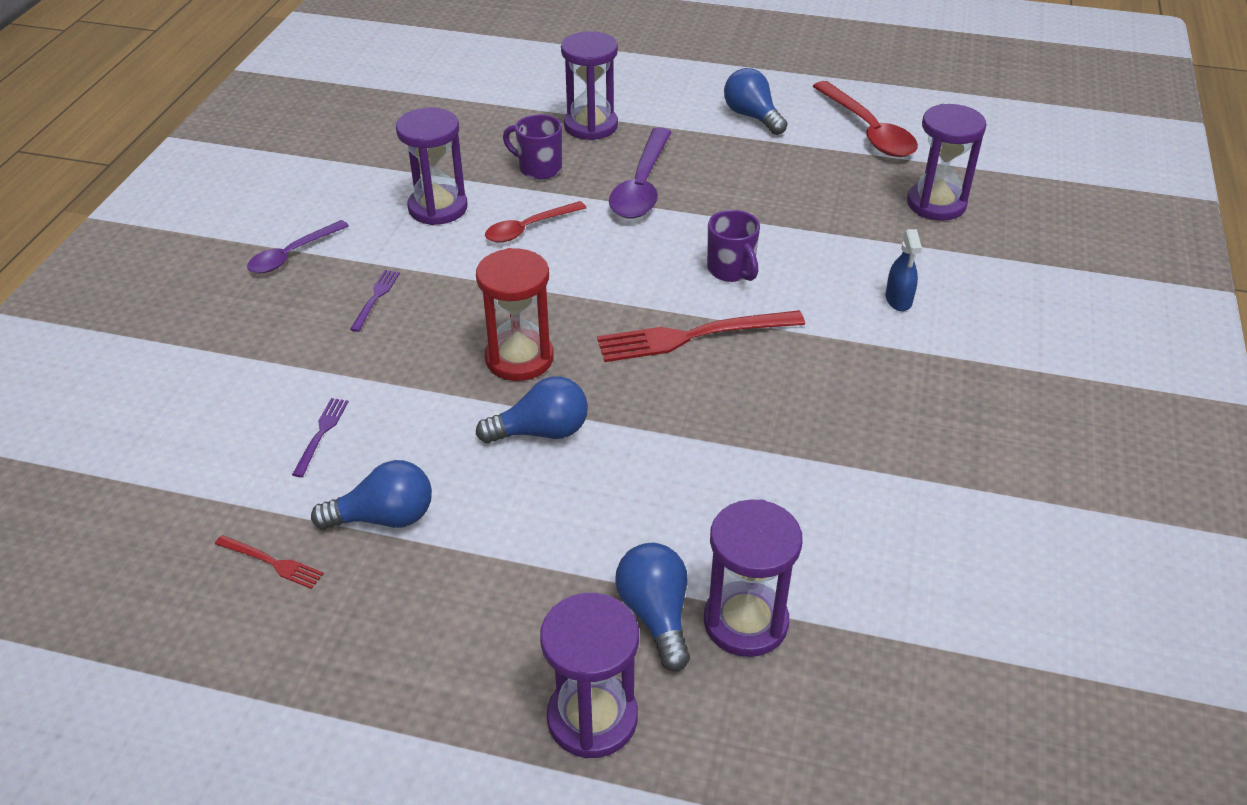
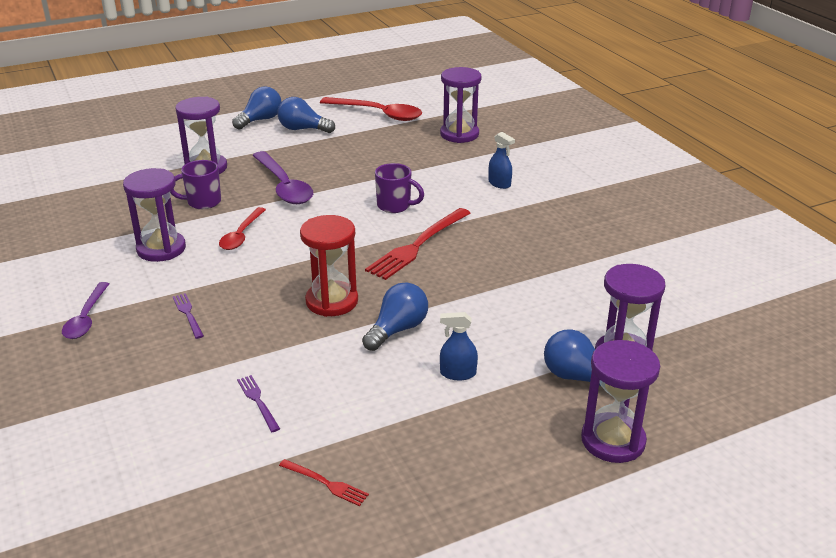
camera: 40 degrees left, 10 degrees down
red fork [215,535,324,589] -> red fork turned 45 degrees clockwise [279,459,369,506]
blue light bulb [311,460,432,530] -> blue light bulb moved to [232,86,281,130]
none -> blue spray bottle [440,312,478,380]

